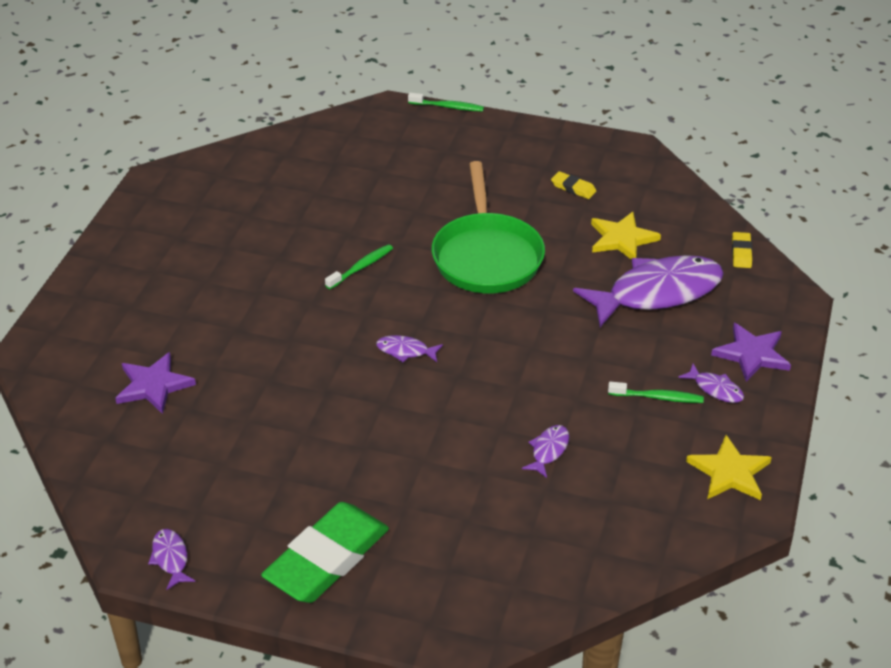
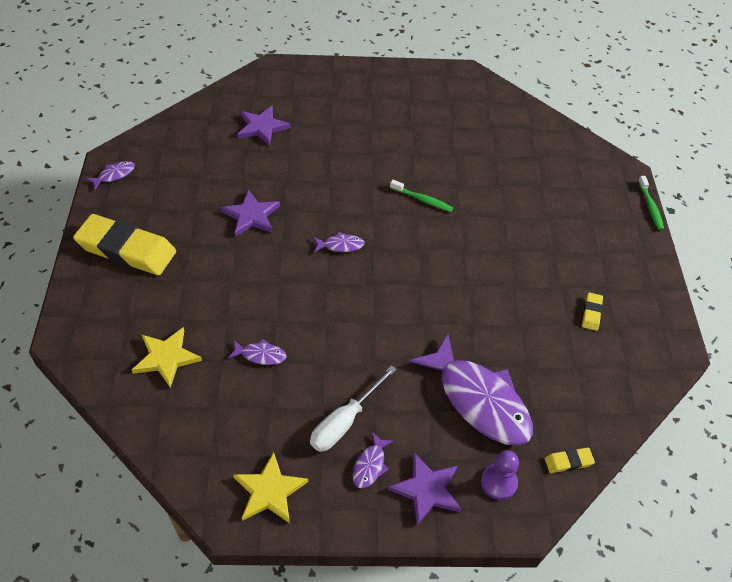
camera: 70 degrees right, 10 degrees up
green eraser [261,502,389,603] -> yellow eraser [73,214,176,275]
purple fish [376,335,443,362] -> purple fish turned 90 degrees clockwise [313,232,365,253]
green pan [432,161,545,293] -> none
yellow star [591,212,661,260] -> yellow star moved to [132,327,202,388]
green toothbrush [608,382,704,403] -> white screwdriver [310,365,397,452]
none -> purple star [221,189,280,237]
none -> purple pawn [481,450,519,500]

